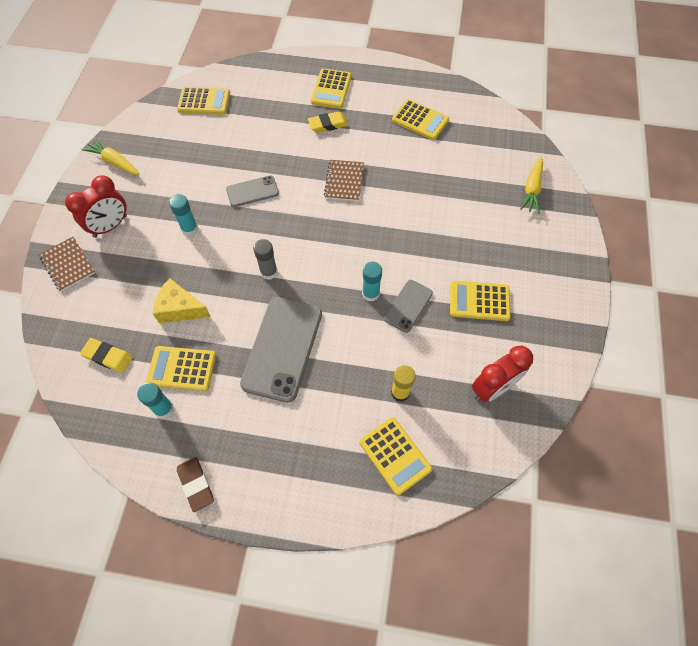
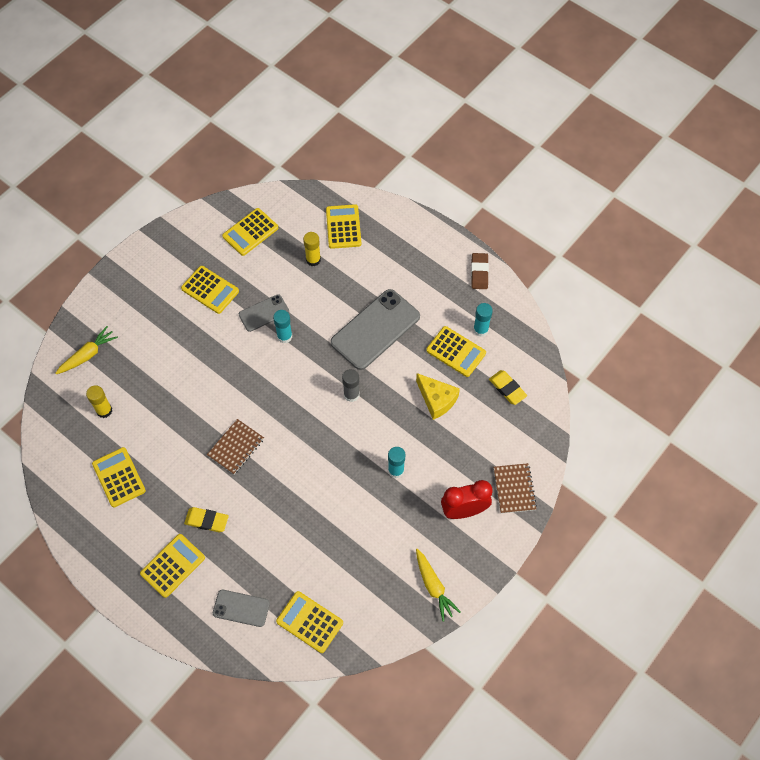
camera: 150 degrees left, 0 degrees up
grey phone [226,175,279,207] -> grey phone moved to [213,590,270,627]
red clock [472,346,533,402] -> yellow calculator [222,208,278,256]
none -> yellow glue stick [86,385,112,418]

